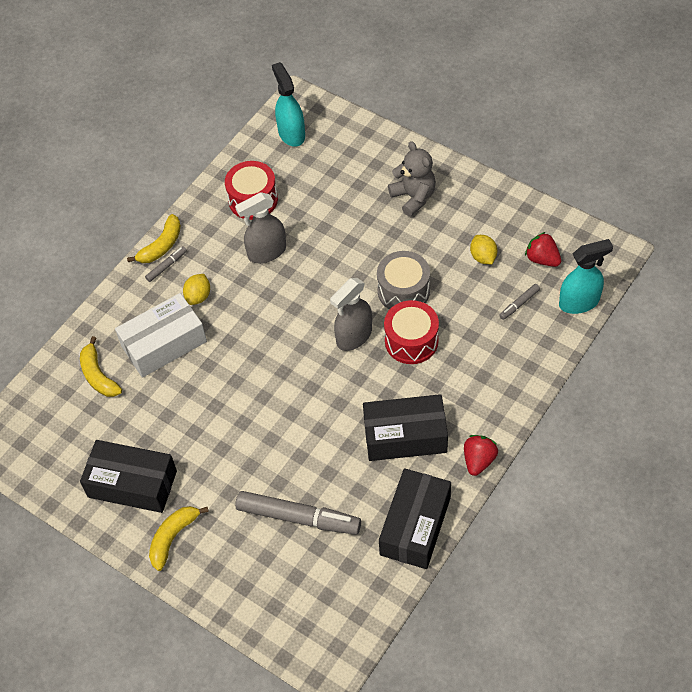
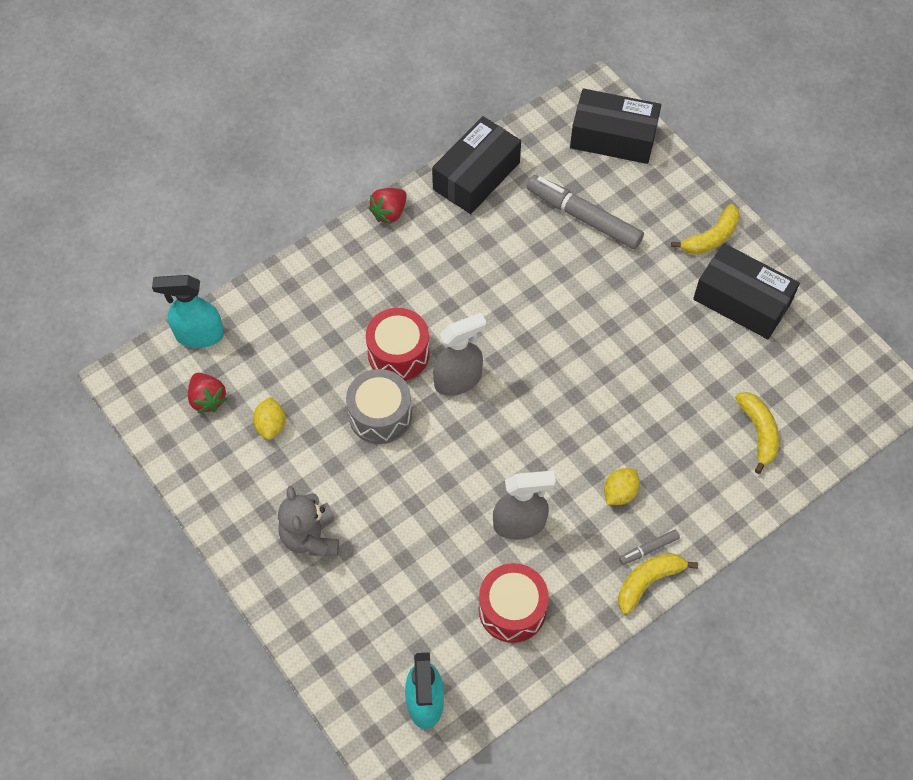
camera: 165 degrees left, 5 degrees up
white box [115,293,207,378] -> none
black box [363,394,448,461] -> black box moved to [570,88,661,164]
grey marker [499,284,540,320] -> none

